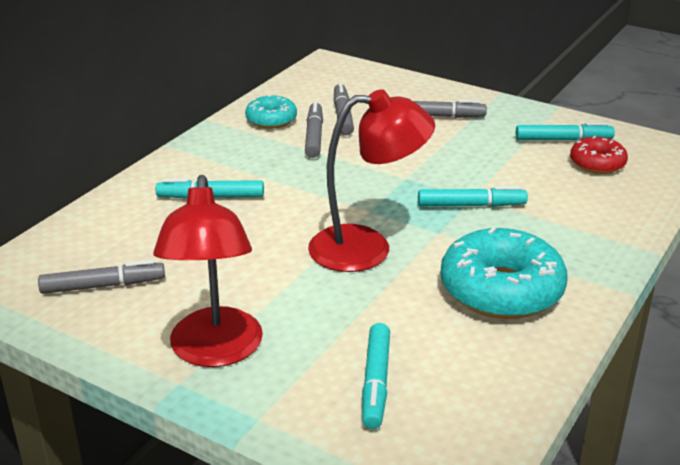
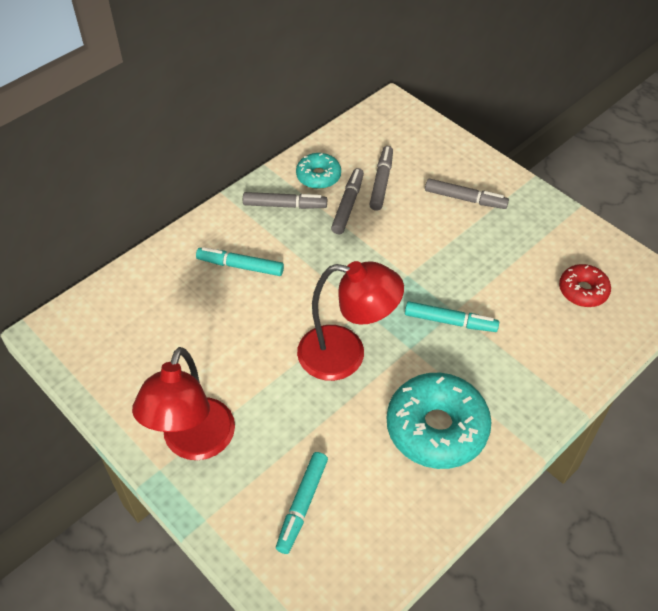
camera: 15 degrees right, 20 degrees up
grey marker [38,260,165,294] -> grey marker moved to [243,192,327,209]
turquoise marker [516,122,615,140] -> none

